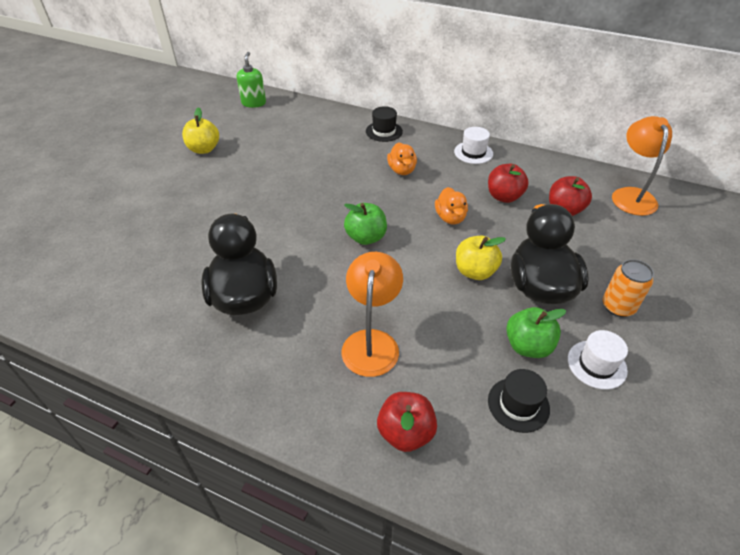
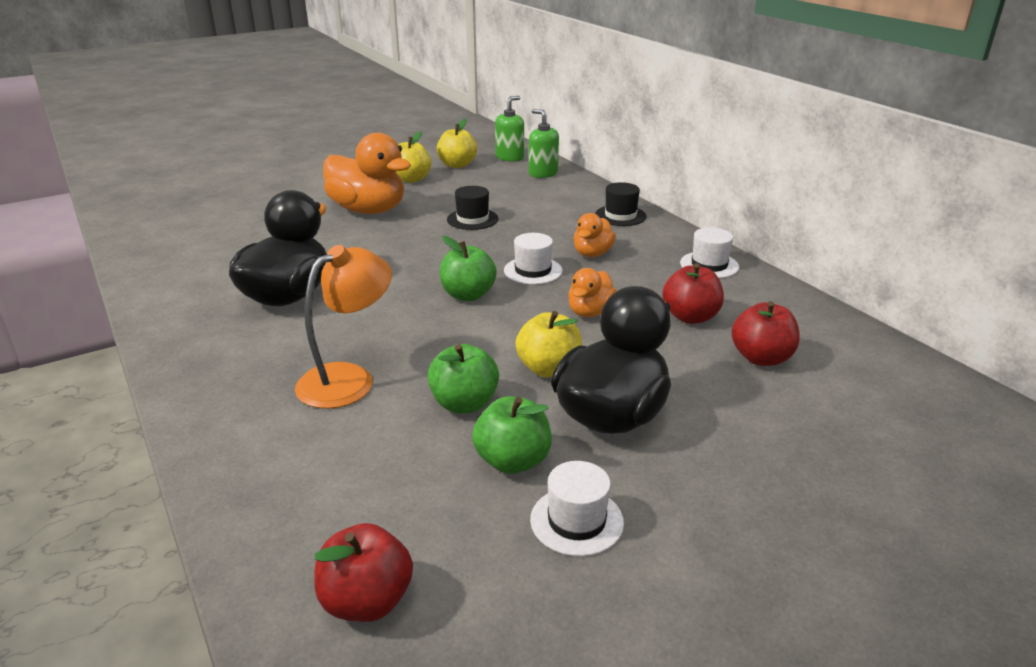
camera: 35 degrees right, 15 degrees down
red apple [377,392,437,452] -> red apple moved to [314,523,413,622]
black hat [488,369,550,433] -> black hat moved to [447,186,499,230]
orange can [603,259,654,317] -> none
orange lamp [612,116,672,216] -> none
none -> orange duck [323,133,411,214]
none -> green apple [428,344,499,413]
none -> yellow apple [437,119,477,168]
none -> white hat [504,233,562,285]
none -> green soap dispenser [529,109,559,178]

